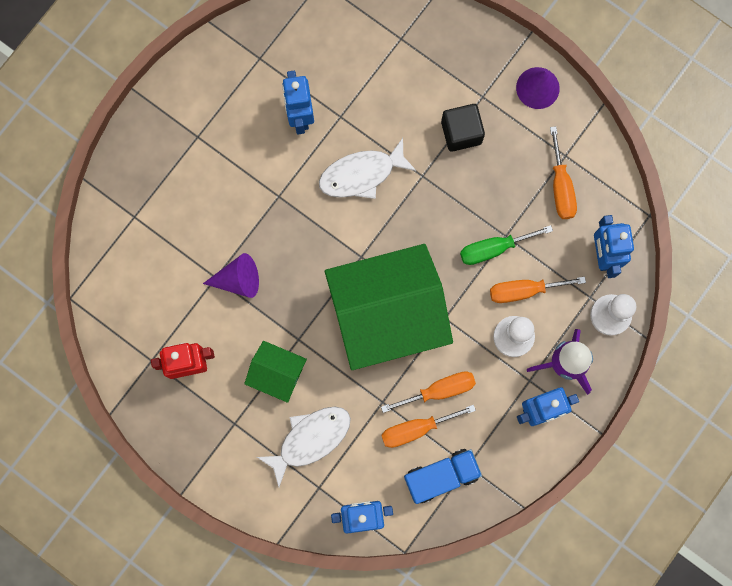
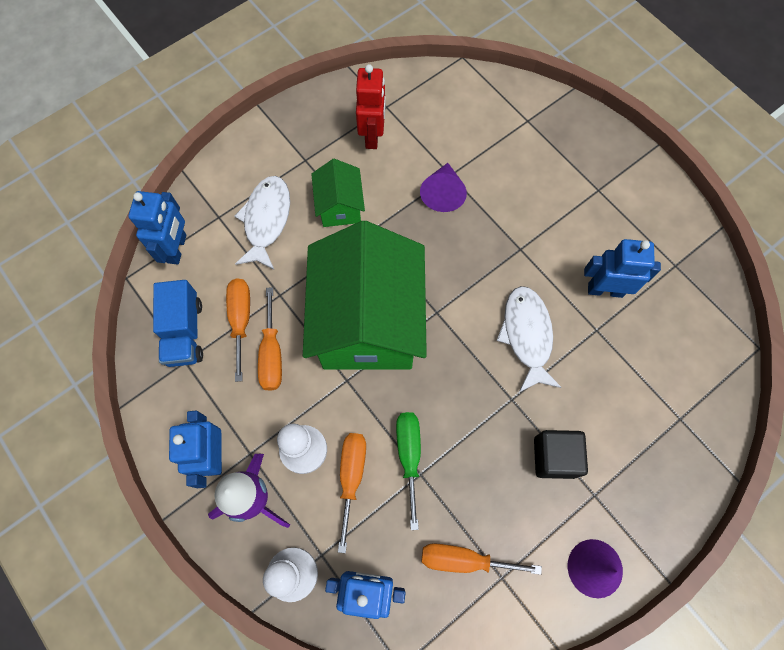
camera: 105 degrees right, 10 degrees down
green house [244,341,307,403] -> green house turned 45 degrees counterclockwise [311,159,365,227]
white fish [257,406,351,487] -> white fish turned 150 degrees counterclockwise [234,176,290,269]

